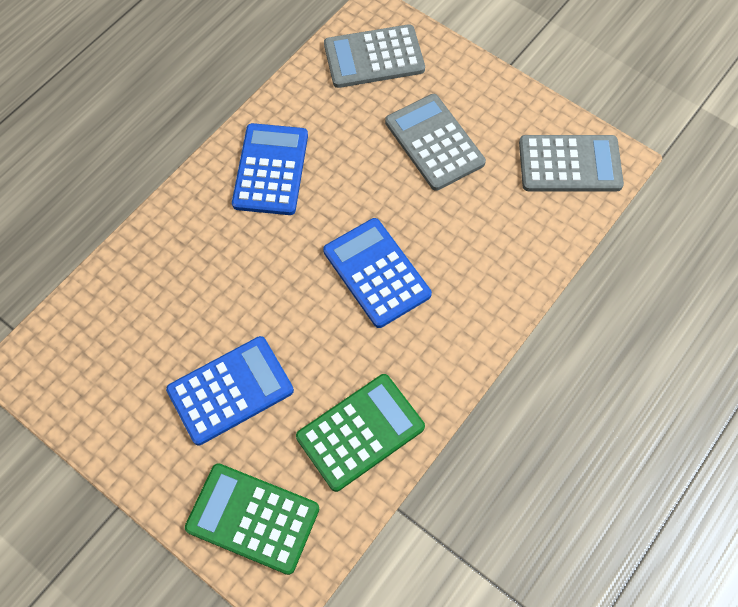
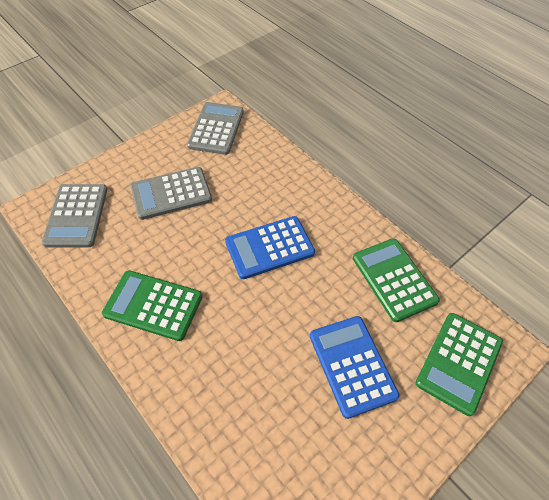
camera: 80 degrees left, 10 degrees down
blue calculator [232,123,308,215] -> green calculator [102,270,203,341]

